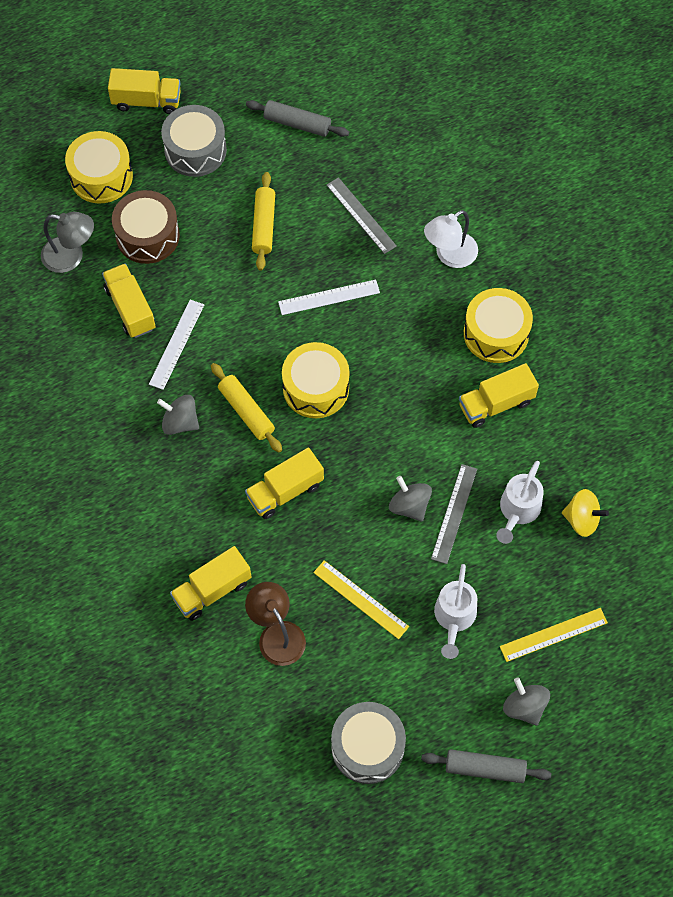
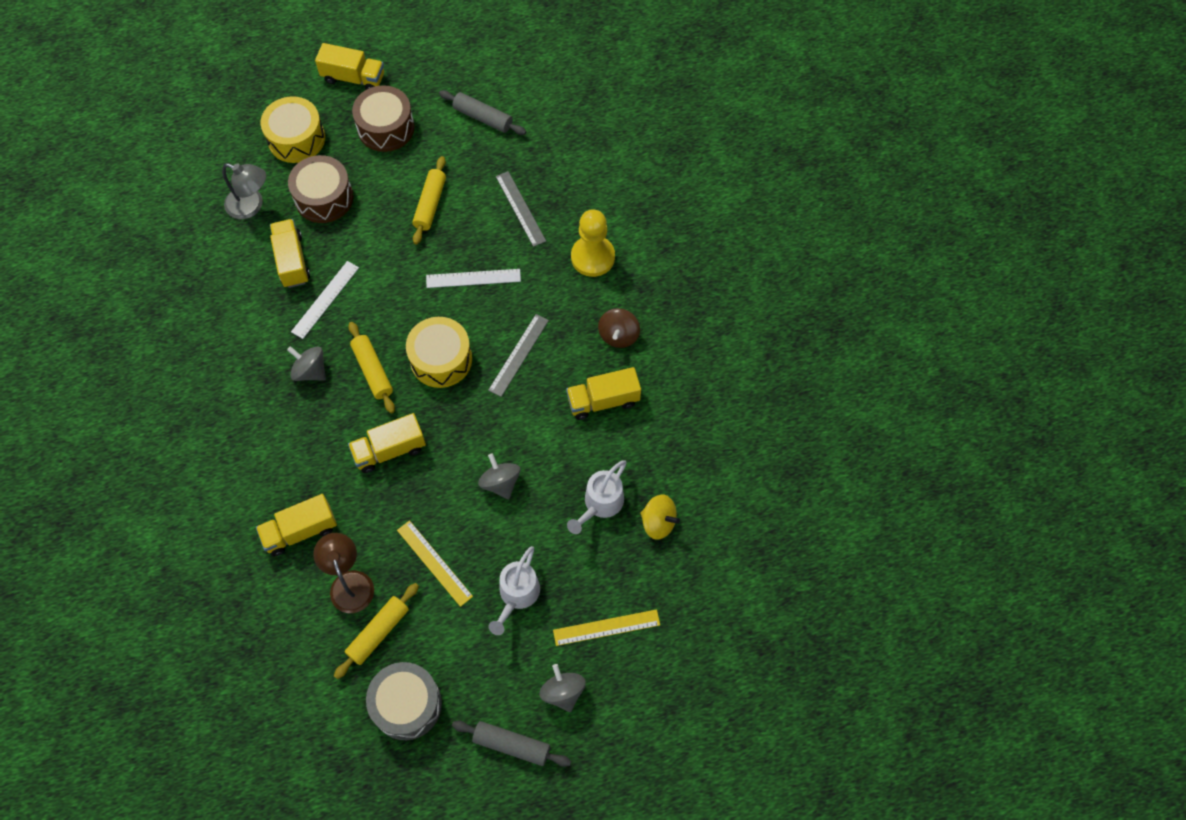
camera: 10 degrees right, 0 degrees up
grey drum [161,105,227,177] -> brown drum [352,85,415,152]
white lamp [424,210,478,268] -> yellow pawn [571,209,615,277]
grey ruler [431,464,477,564] -> grey ruler moved to [488,314,549,397]
yellow drum [464,288,533,363] -> brown spinning top [598,308,640,348]
none -> yellow rolling pin [334,583,419,679]

